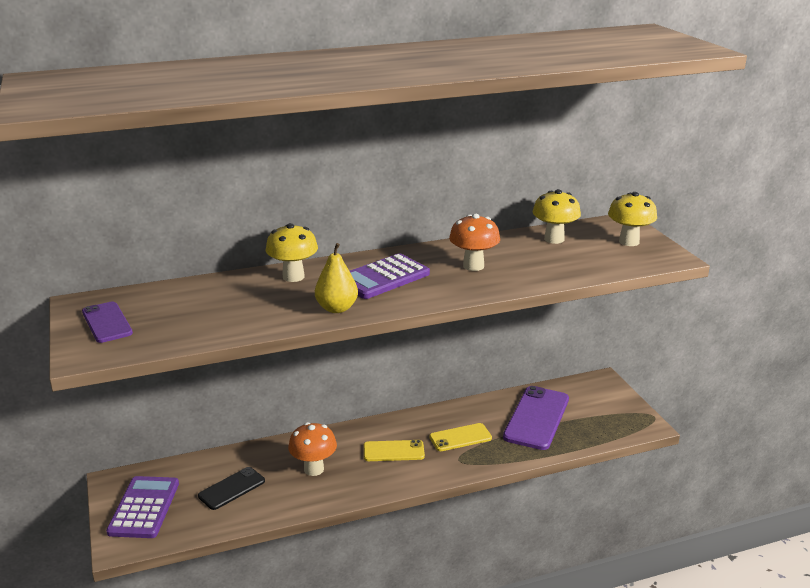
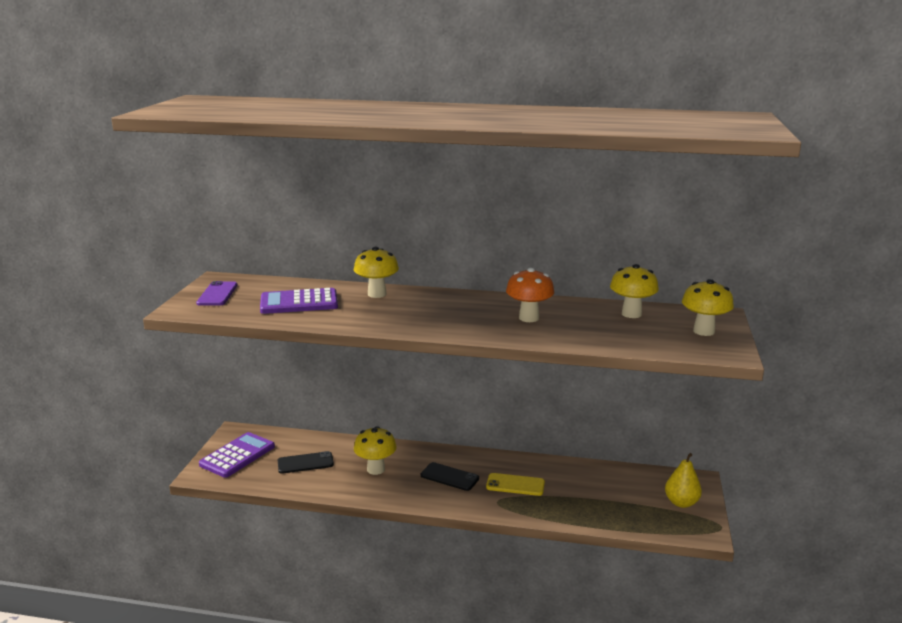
camera: 30 degrees right, 5 degrees down
orange mushroom [288,422,337,476] -> yellow mushroom [354,426,397,475]
yellow pear [315,243,358,313] -> yellow pear moved to [665,453,702,508]
purple calculator [350,253,430,299] -> purple calculator moved to [260,288,338,314]
yellow phone [364,440,425,461] -> black phone [421,462,479,491]
purple phone [503,386,569,450] -> none

